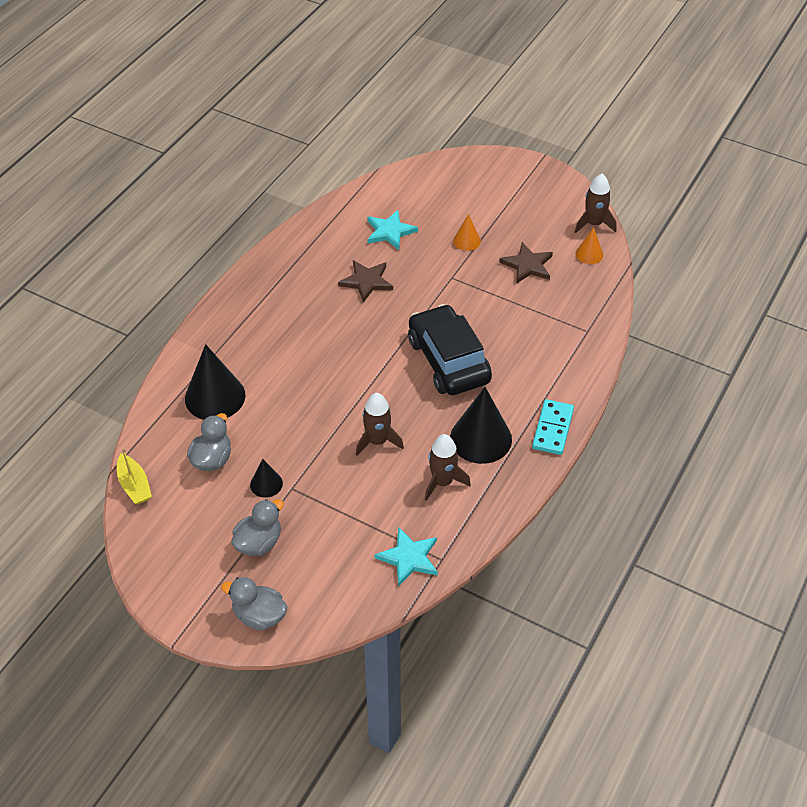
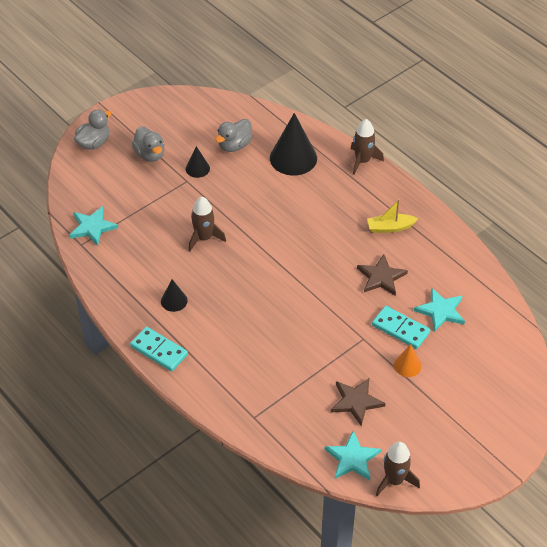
camera: 110 degrees right, 0 degrees up
yellow boat [117,448,152,504] -> yellow boat moved to [367,199,418,233]
grey duck [187,413,231,471] -> grey duck turned 90 degrees clockwise [215,119,252,152]
black car [408,304,492,395] -> none
brown rocket [425,434,471,501] -> brown rocket moved to [351,119,384,175]
black cone [450,387,512,464] -> black cone [161,279,188,312], size x0.51
orange cone [575,227,603,264] -> turquoise star [324,431,381,480]
none -> turquoise domino [372,306,430,349]

